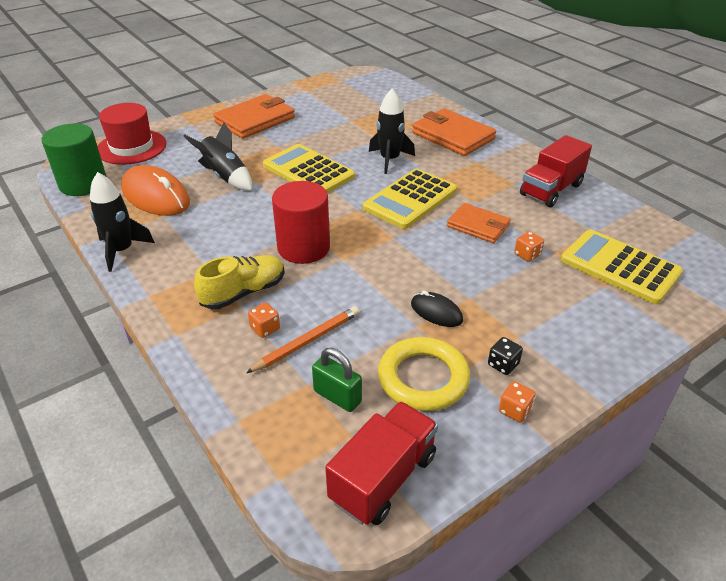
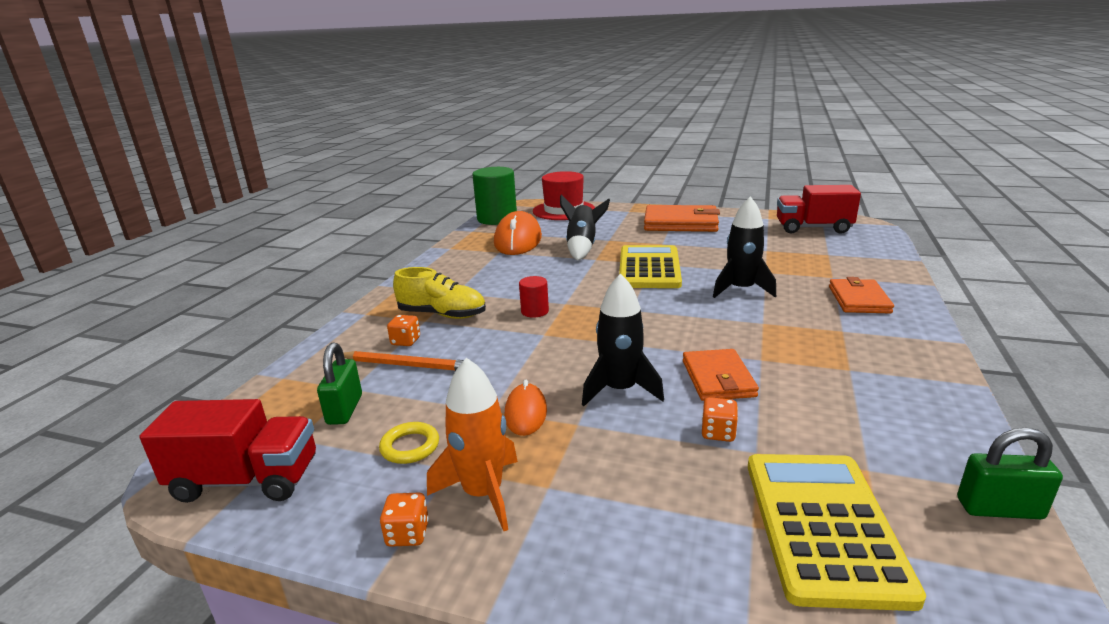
camera: 55 degrees right, 15 degrees down
black rocket [90,172,155,272] -> black rocket moved to [582,274,664,406]
red cylinder [272,181,330,264] -> red cylinder [519,276,549,318], size x0.48
yellow calculator [363,168,457,229] -> none
yellow ring [378,337,470,411] -> yellow ring [379,422,439,464], size x0.51
black mouse [411,291,463,327] -> orange mouse [505,380,547,436]
orange wallet [412,108,496,156] -> orange wallet [829,277,894,314], size x0.63
black dice [488,337,523,375] -> orange rocket [427,358,518,531]
red truck [520,135,592,207] -> red truck moved to [777,185,861,234]
none -> green padlock [957,428,1063,519]

